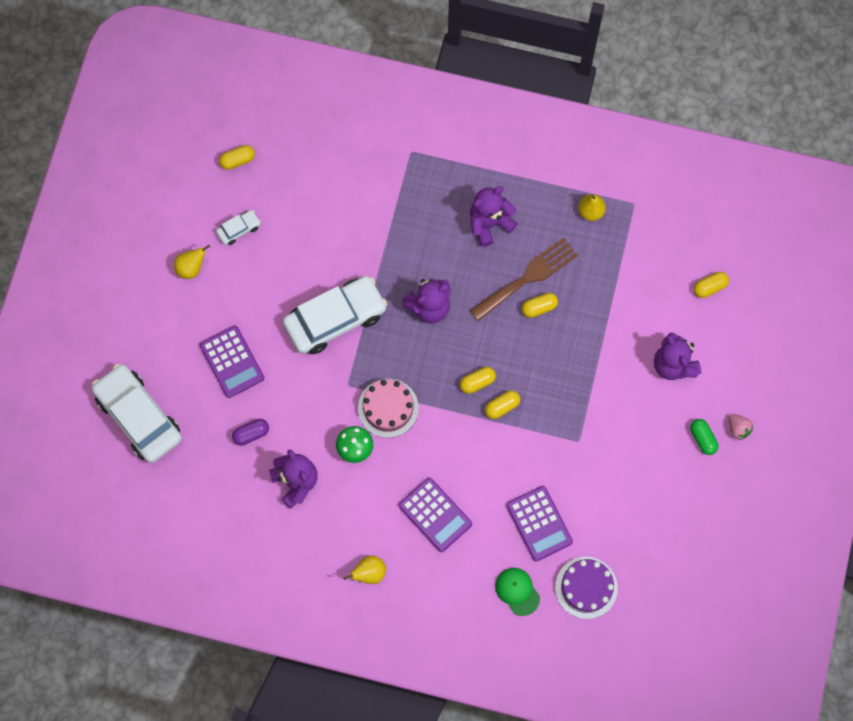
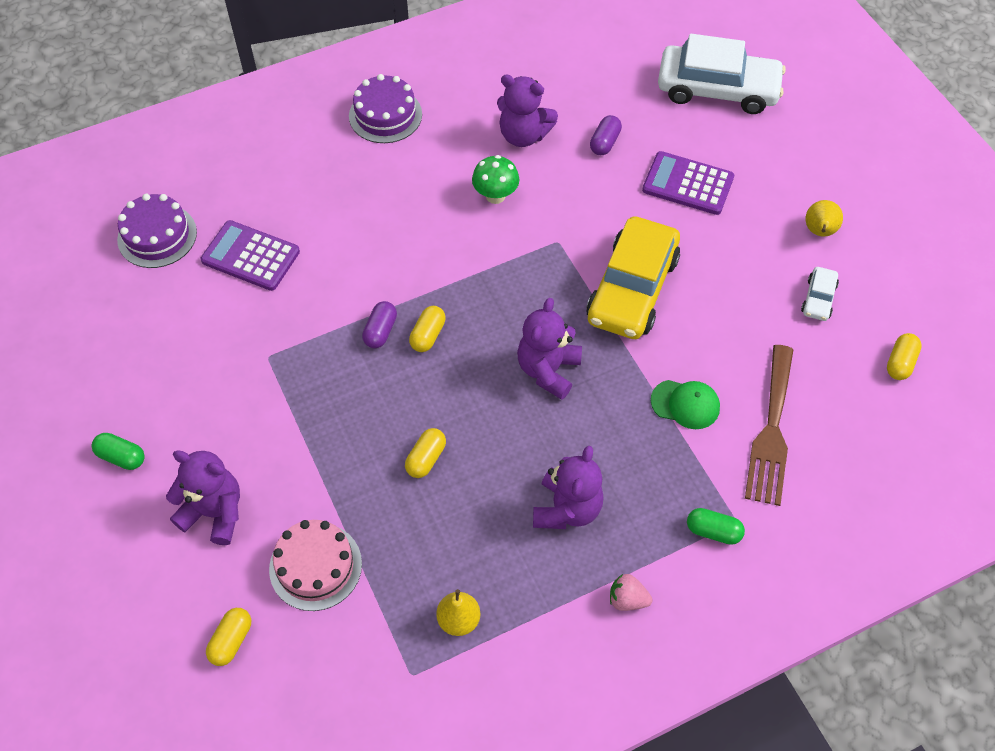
camera: 140 degrees right, 15 degrees down
white car [283,276,387,354] -> yellow car [586,216,680,339]
yellow pear [343,555,386,584] -> purple cake [349,74,422,143]
pink cake [358,379,419,438] -> pink cake moved to [269,520,362,611]
purple calculator [399,477,472,552] -> none
brown fork [470,238,578,321] -> brown fork moved to [745,345,794,506]
yellow capsule [485,390,520,419] -> purple capsule [362,301,397,348]
green cap [495,568,540,616] -> green cap moved to [651,380,720,429]
pink strawberry [728,414,753,440] -> pink strawberry moved to [610,574,653,611]
none -> green capsule [687,508,745,545]

